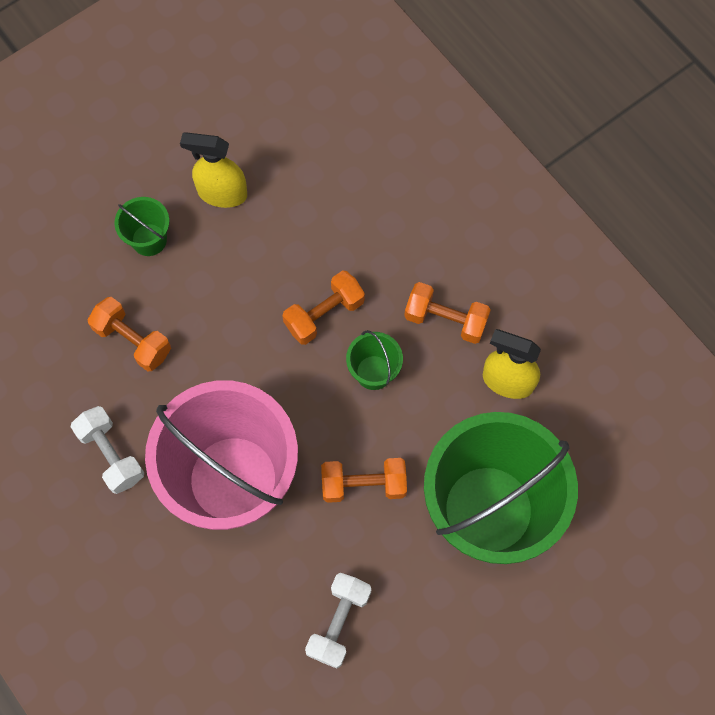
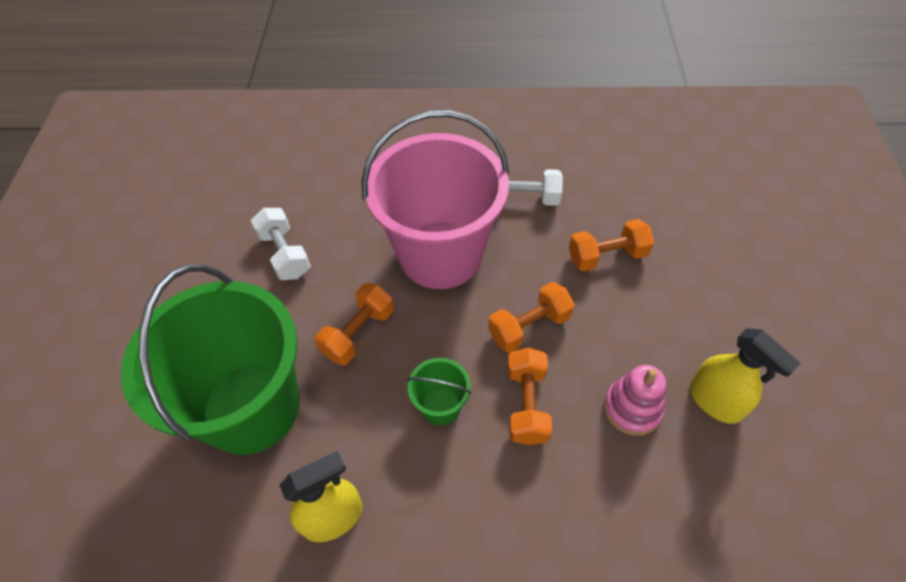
camera: 130 degrees right, 15 degrees down
green bucket [114,197,170,256] -> none
yellow spray bottle [180,132,247,208] -> yellow spray bottle turned 90 degrees clockwise [690,328,801,424]
orange dumbbell [404,282,491,344] -> orange dumbbell moved to [488,282,575,353]
none -> pink stacking toy [603,365,666,436]

